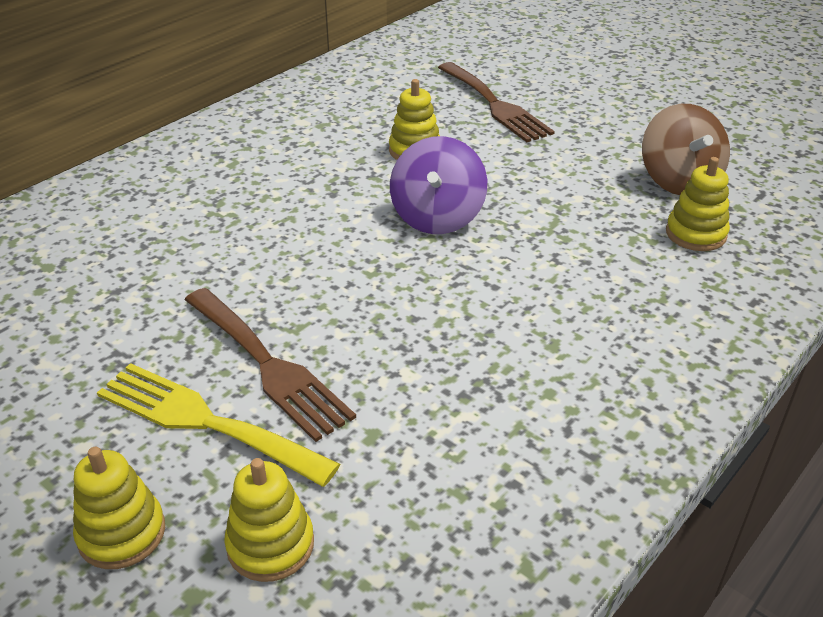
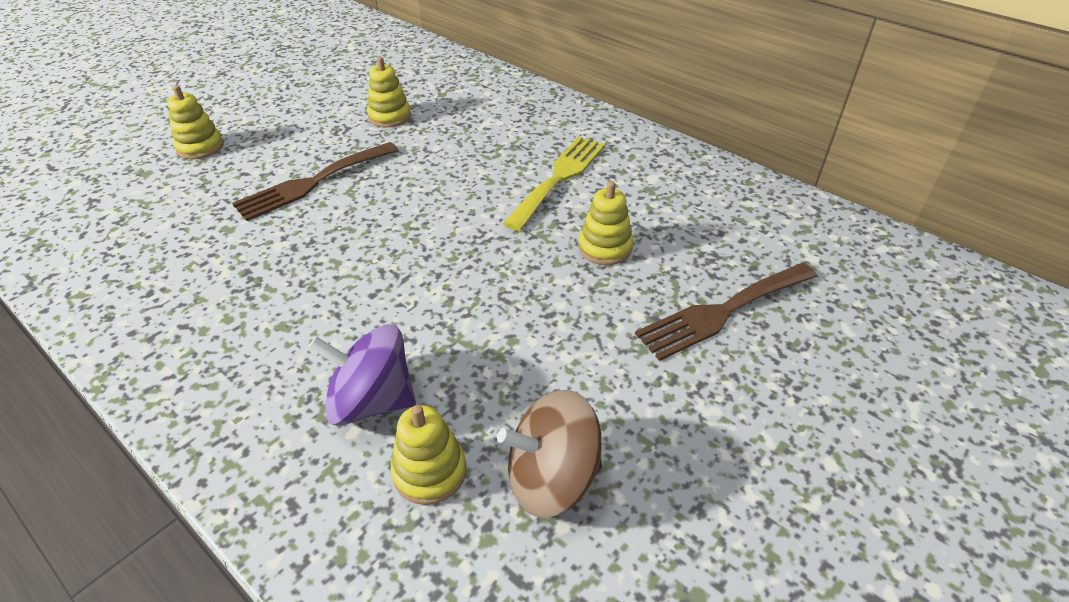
camera: 90 degrees right, 5 degrees up
yellow fork [97,363,340,487] -> yellow fork moved to [503,136,605,231]
yellow stacking toy [224,458,314,582] -> yellow stacking toy moved to [367,57,411,127]
purple spinning top [390,136,487,234] -> purple spinning top moved to [308,324,416,426]

